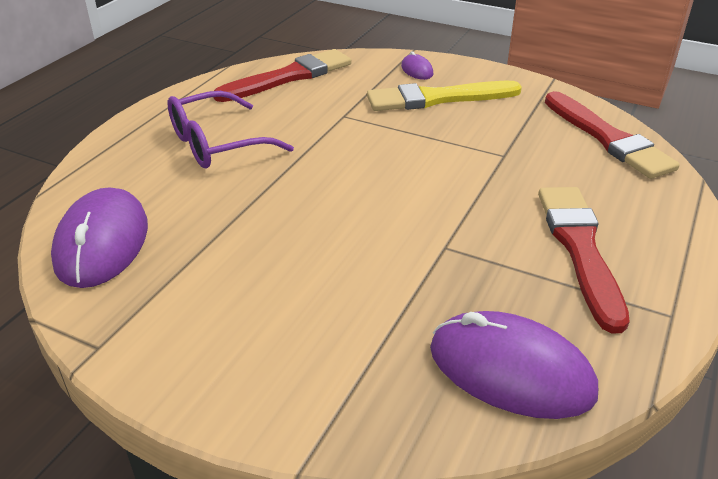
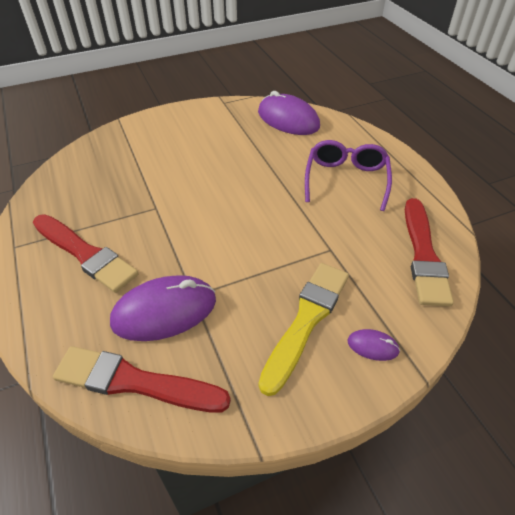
camera: 130 degrees right, 10 degrees up
purple mouse [430,311,598,419] -> purple mouse moved to [110,275,216,341]

